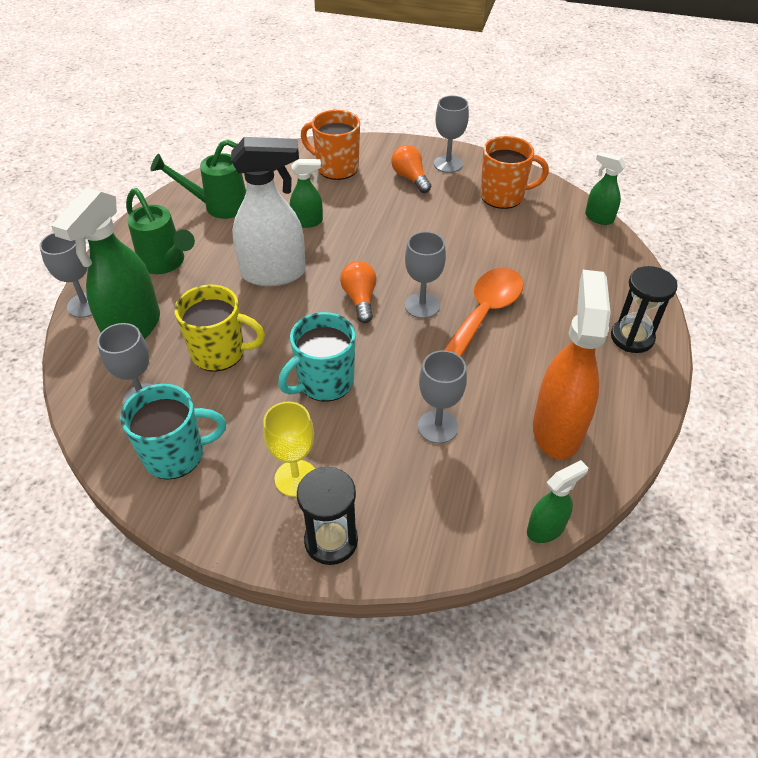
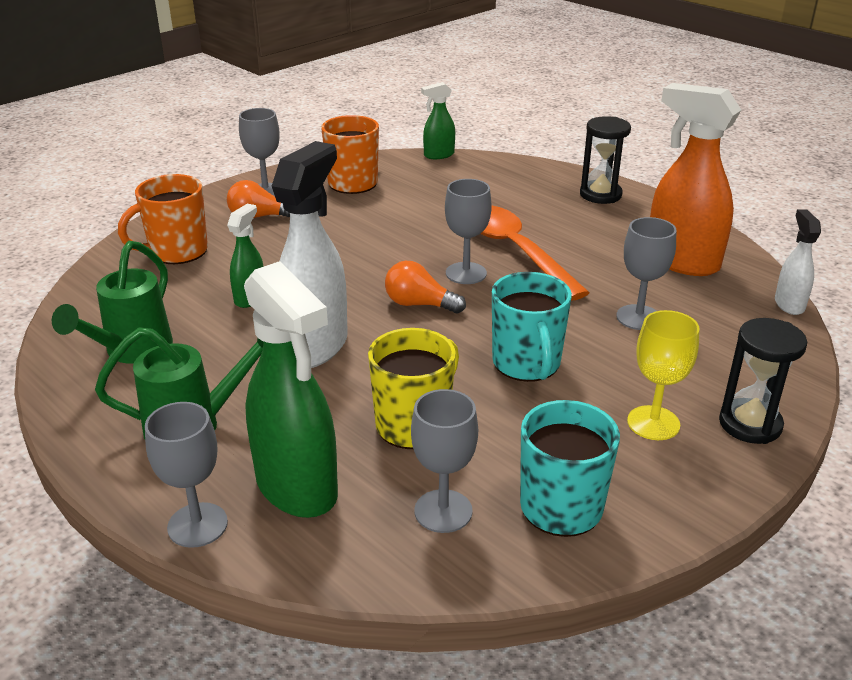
camera: 60 degrees left, 15 degrees down
green spray bottle [527,460,588,543] -> white spray bottle [775,209,821,315]

